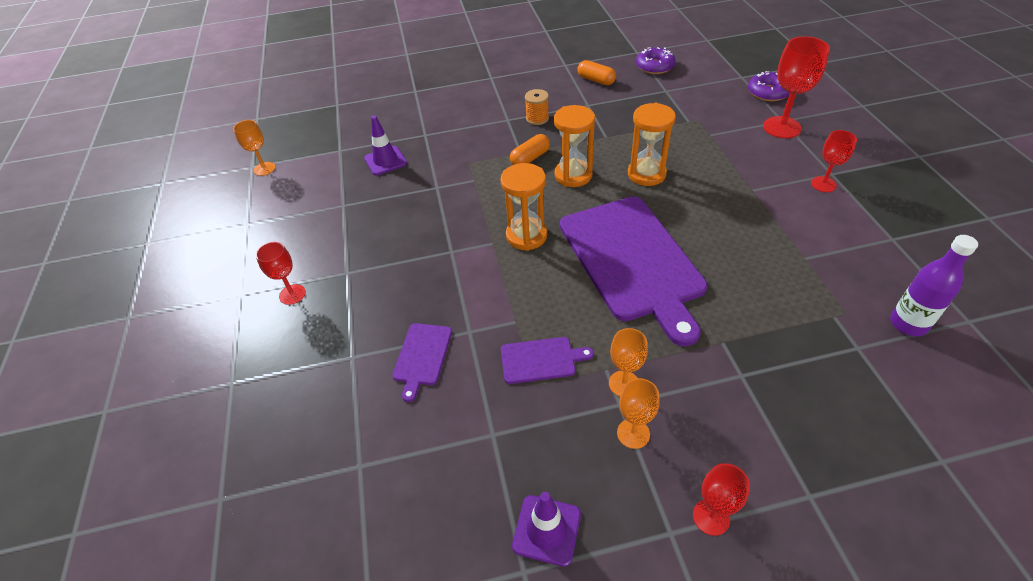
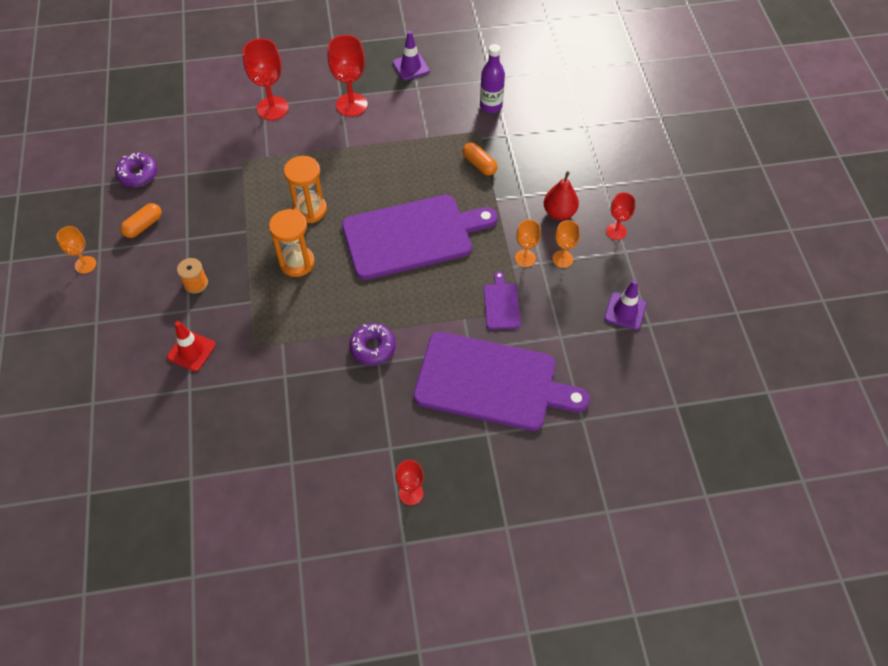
camera: 90 degrees left, 10 degrees up
orange goblet [233,120,275,176] -> orange goblet moved to [56,226,96,274]
purple traffic cone [364,115,407,176] -> purple traffic cone moved to [393,31,430,80]
purple cutting board [392,323,452,402] -> purple cutting board [414,332,590,431], size x2.39
orange hourglass [500,163,547,251] -> none
orange capsule [510,134,550,165] -> orange capsule moved to [463,142,498,176]
purple donut [748,71,790,101] -> purple donut moved to [349,323,396,365]
red goblet [811,130,857,192] -> red goblet [328,35,368,117], size x1.69
none -> red traffic cone [167,321,215,372]
none -> red pear [544,171,579,220]

